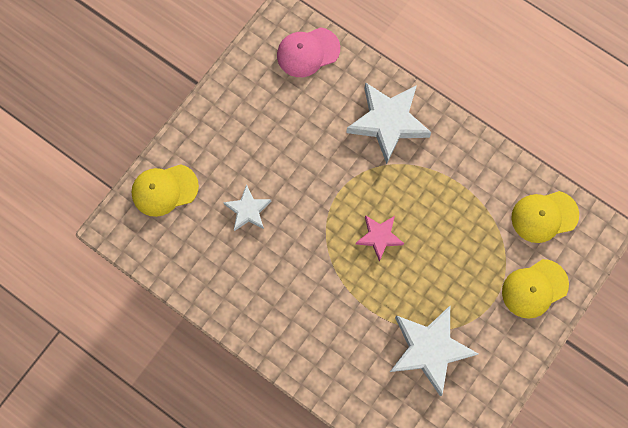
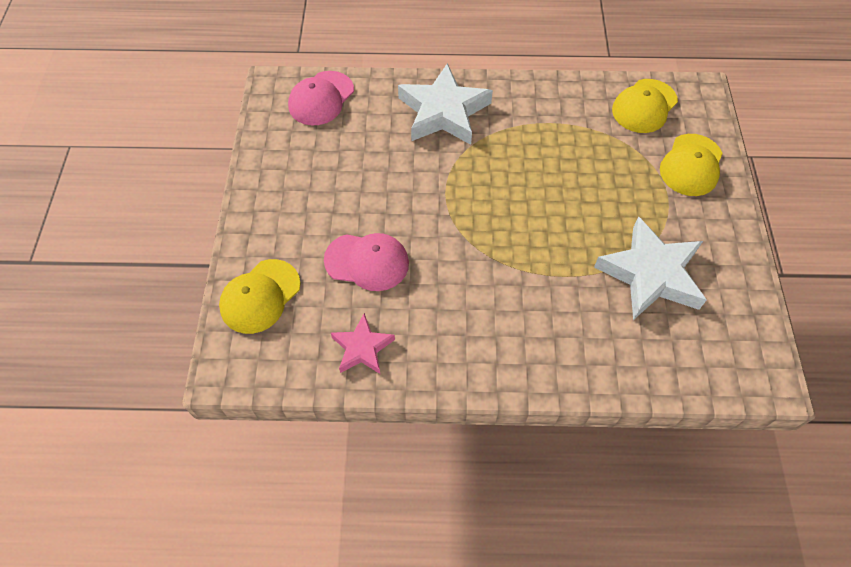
camera: 35 degrees left, 15 degrees down
white star [223,184,272,231] -> pink cap [324,233,409,291]
pink star [356,215,404,262] -> pink star moved to [331,313,395,374]

